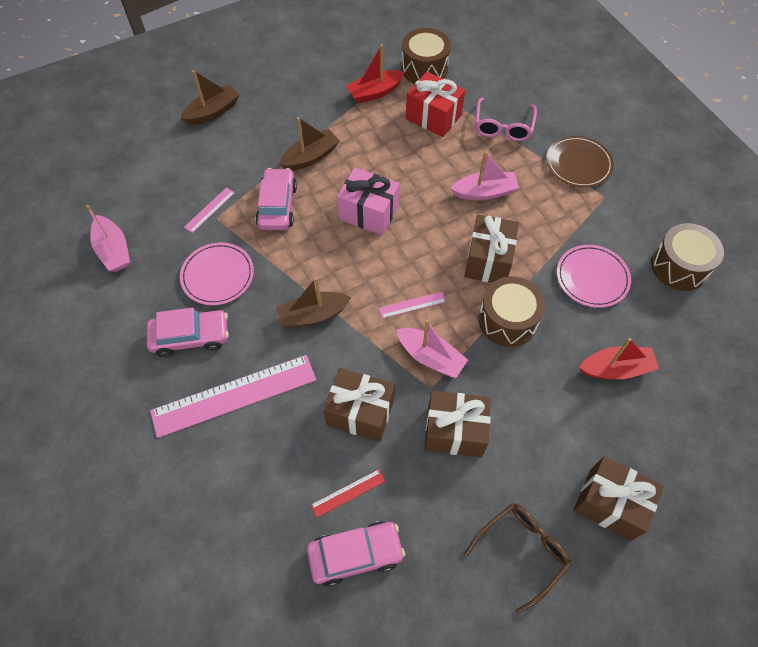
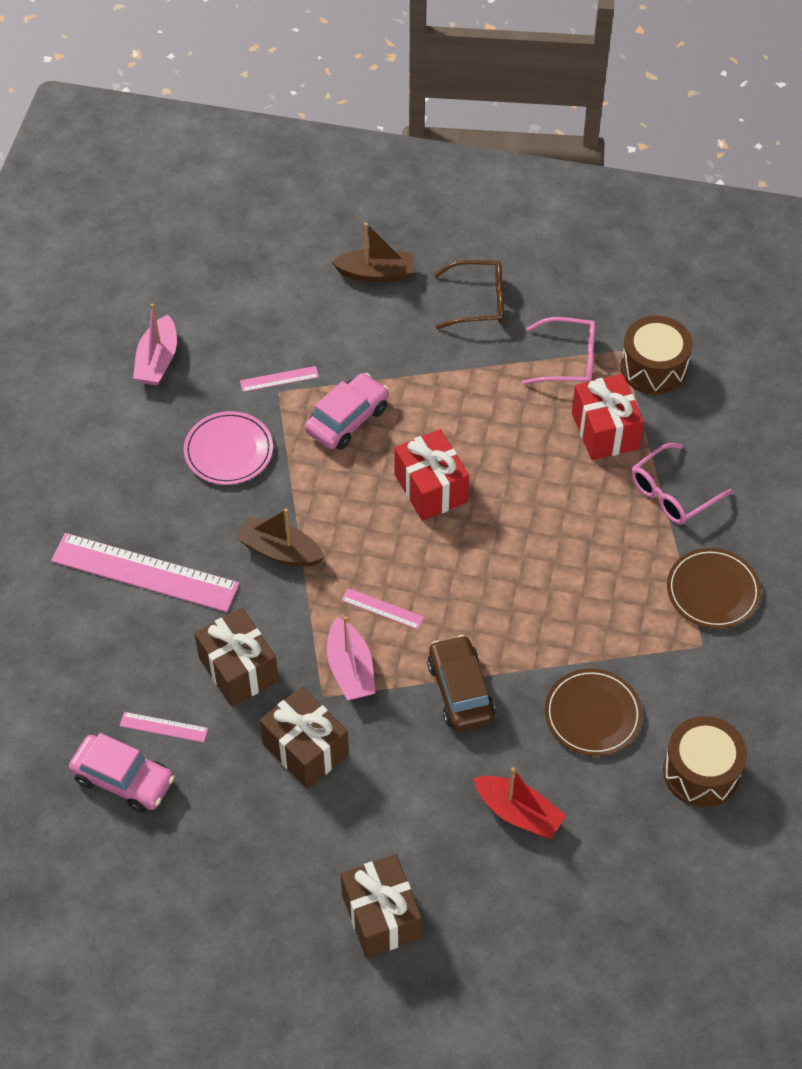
camera: 40 degrees right, 5 degrees down
pink car [147,308,229,357] -> none
brown boat [279,117,340,171] -> none
red ruler [311,469,385,518] -> pink ruler [120,712,208,743]
pink gift [337,167,400,235] -> red gift [394,429,469,521]
red boat [346,44,405,103] -> pink glasses [522,317,596,385]
pink boat [451,151,519,201] -> none
brown gift [464,214,519,283] -> none
brown glasses [464,503,571,614] -> brown glasses moved to [434,260,504,329]
brown drum [479,276,545,347] -> brown car [427,635,495,731]
pink plate [557,245,631,308] -> brown plate [545,668,642,756]

